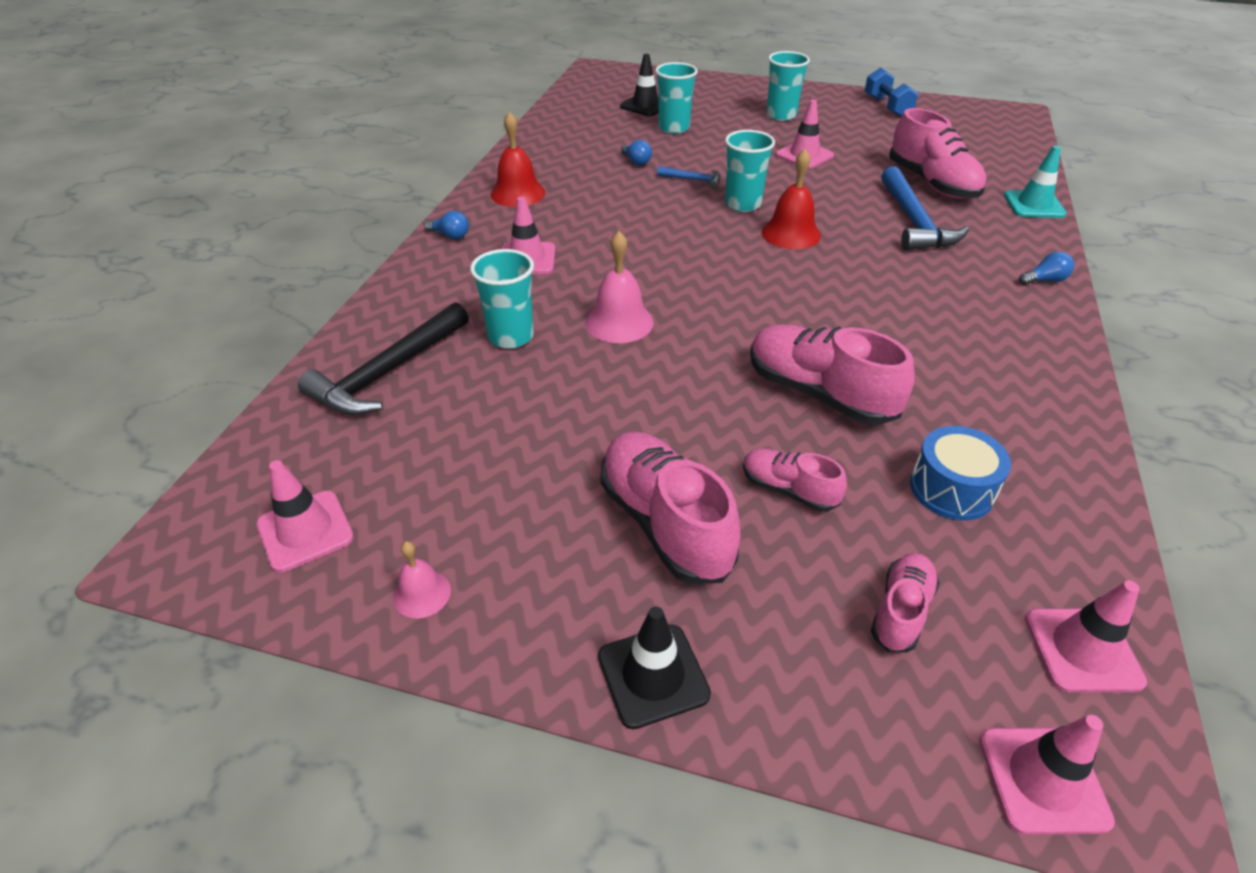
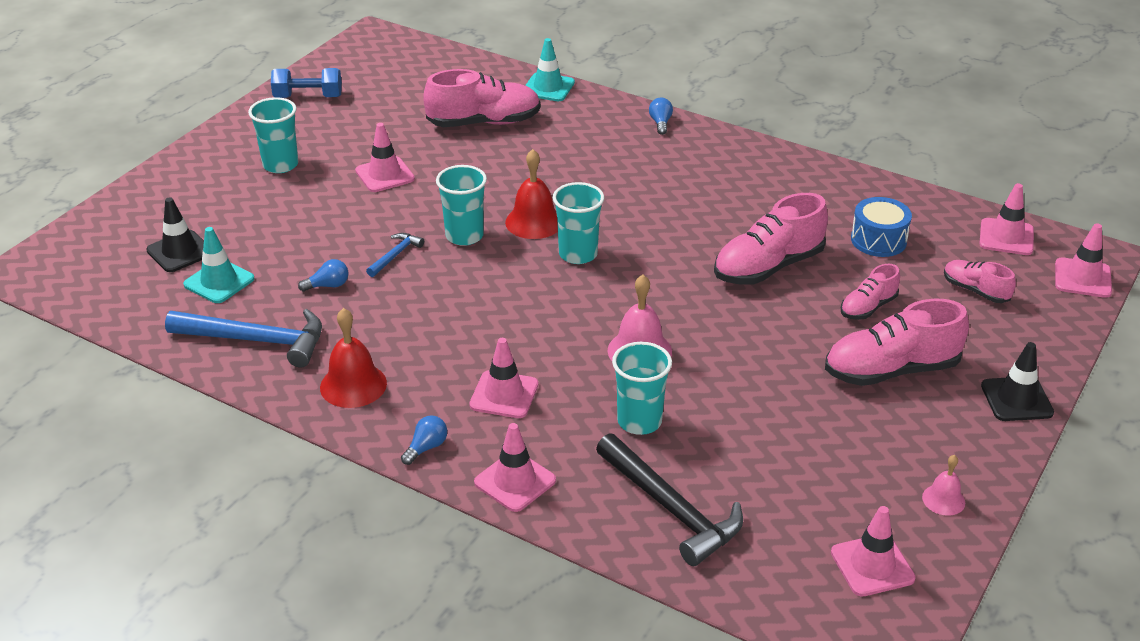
camera: 75 degrees left, 5 degrees down
turquoise cup [655,62,698,134] -> turquoise cup moved to [553,182,604,264]
blue hammer [881,166,969,251] -> blue hammer moved to [165,309,322,367]
none -> turquoise traffic cone [183,227,255,303]
none -> pink traffic cone [474,423,556,512]

